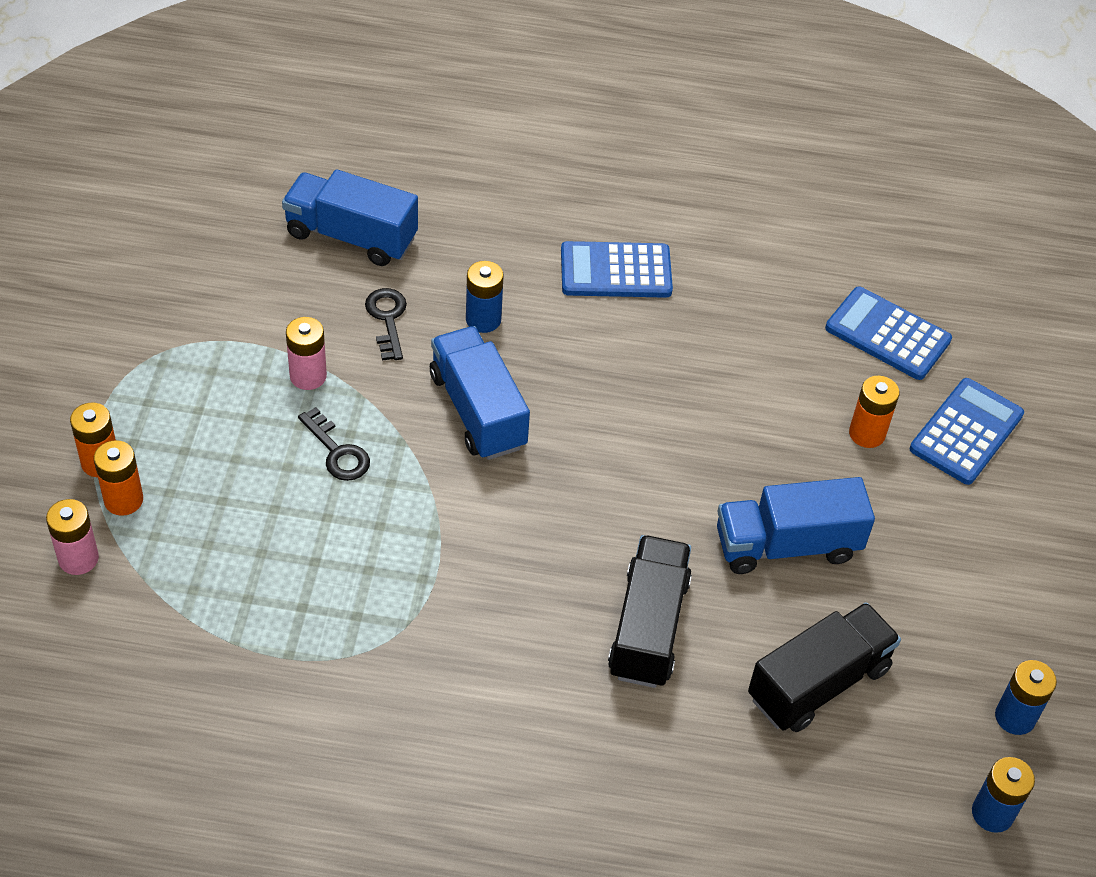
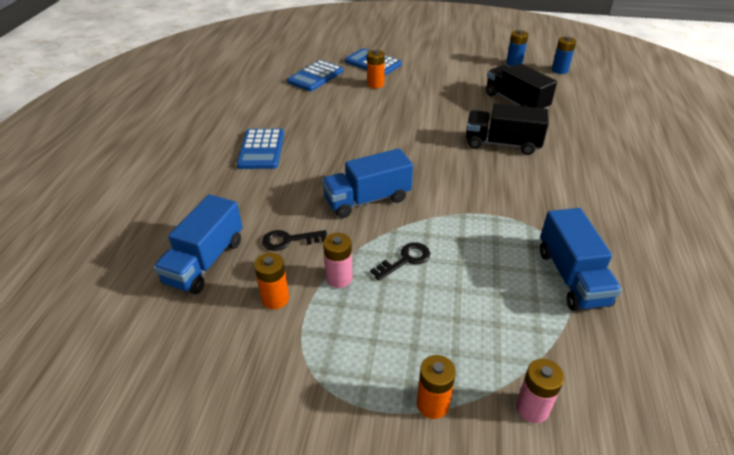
camera: 85 degrees left, 10 degrees down
orange battery [94,440,143,516] -> orange battery moved to [254,253,289,309]
blue battery [466,261,504,333] -> none
blue truck [717,477,875,574] -> blue truck moved to [540,208,622,311]

